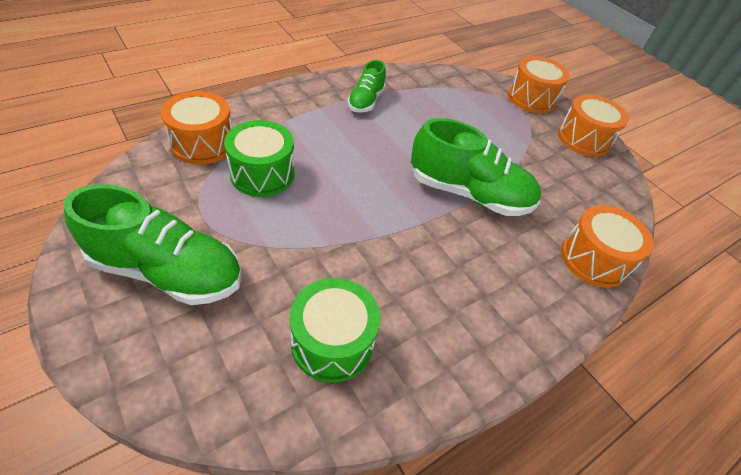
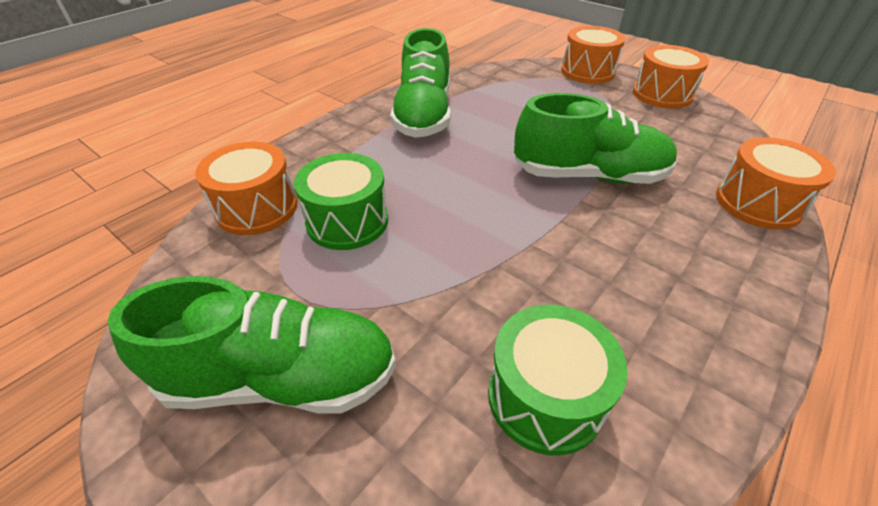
camera: 10 degrees left, 5 degrees down
green shoe [347,60,386,113] -> green shoe [390,28,451,138], size x1.78

